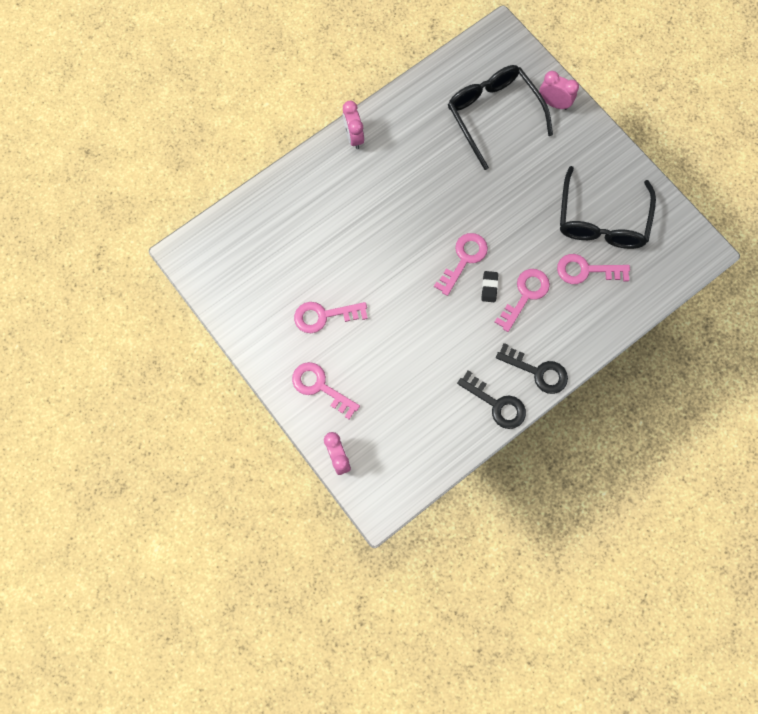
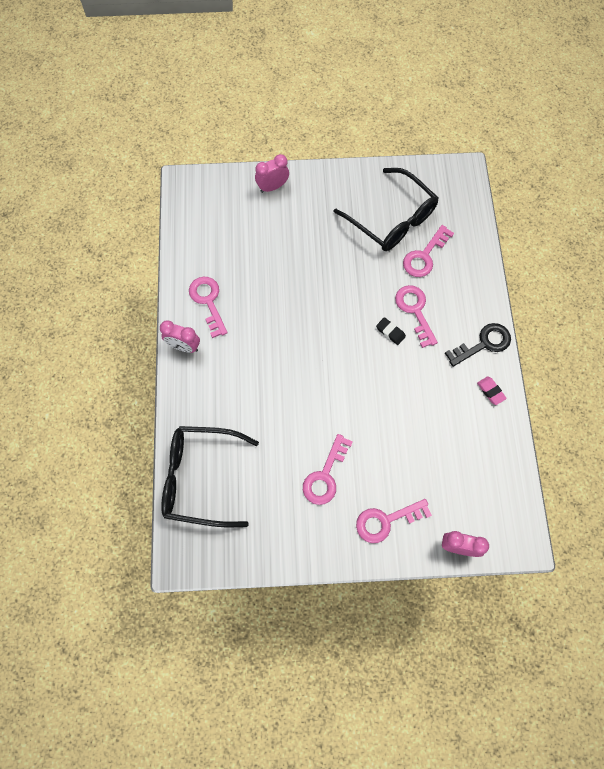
camera: 55 degrees left, 5 degrees down
pink key [434,233,488,296] -> pink key moved to [189,277,228,338]
black glasses [448,65,553,170] -> black glasses moved to [161,426,259,527]
black key [457,370,526,429] -> pink eraser [477,376,507,405]

